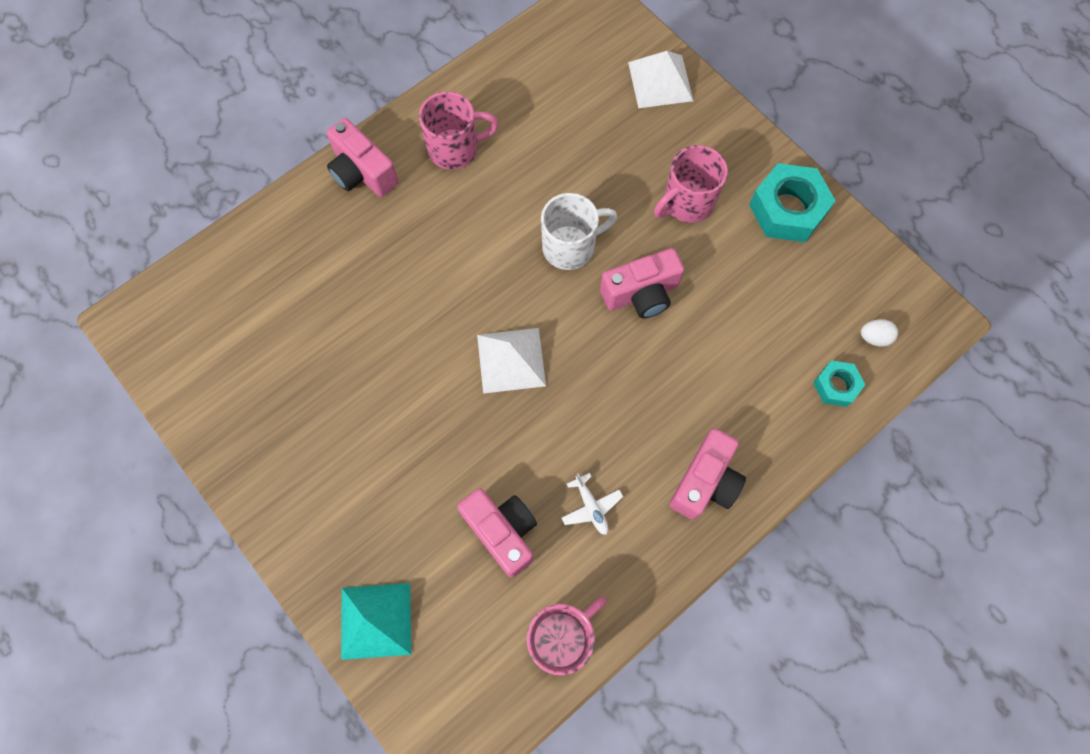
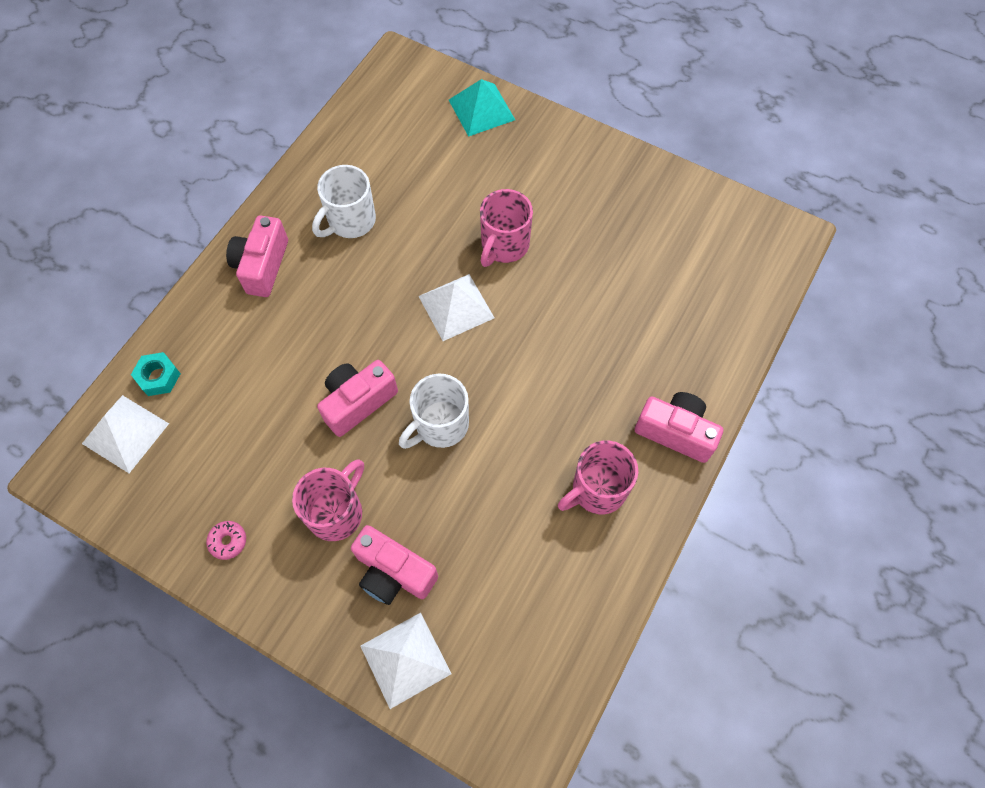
camera: 160 degrees right, 5 degrees down
pink camera [457,488,537,578] -> pink camera moved to [351,525,438,605]
pink mug [527,597,607,676] -> pink mug moved to [480,189,533,267]
white plane [562,473,623,535] -> white mug [312,165,376,238]
turquoise nut [749,163,836,242] -> pink donut [206,521,246,560]
white egg [861,319,898,347] -> white pyramid [82,395,169,473]

